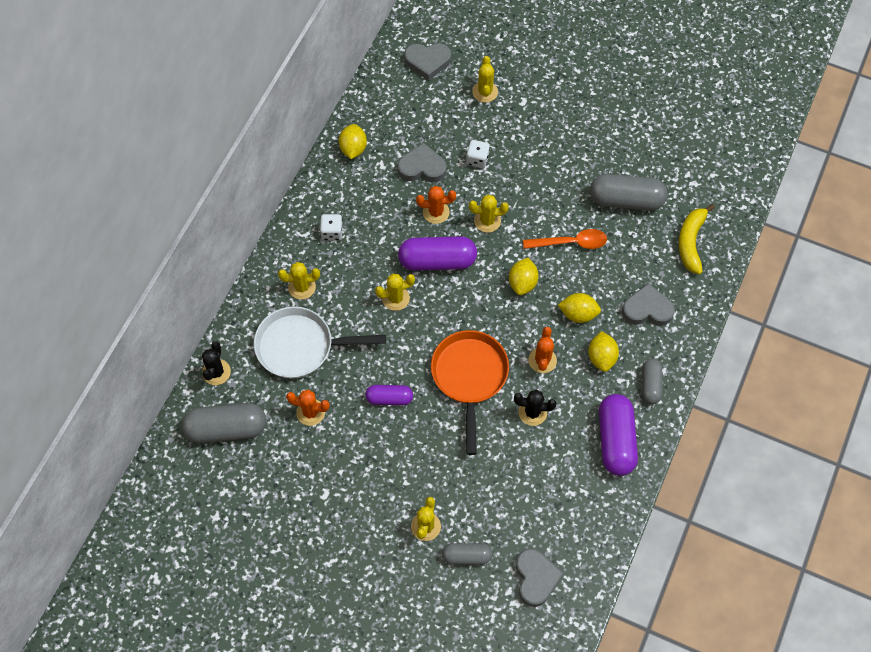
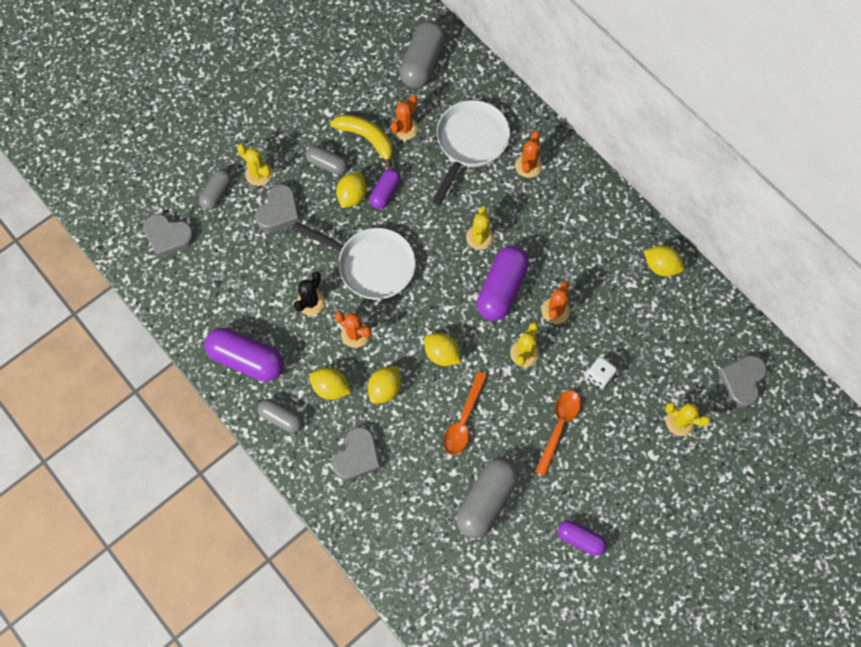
camera: 115 degrees right, 5 degrees up
black cactus [202,341,231,385] -> none
yellow cactus [278,262,320,299] -> orange cactus [515,131,542,178]
white dice [320,214,343,241] -> none
grey heart [398,143,446,182] -> grey heart moved to [255,184,300,232]
orange pan [431,330,509,455] -> white pan [292,222,416,300]
yellow banana [679,204,715,274] -> yellow banana moved to [330,114,393,169]
none -> grey capsule [306,146,348,175]
none -> yellow lemon [336,172,367,208]
none -> orange spoon [535,390,581,476]
none -> purple capsule [558,520,607,556]

